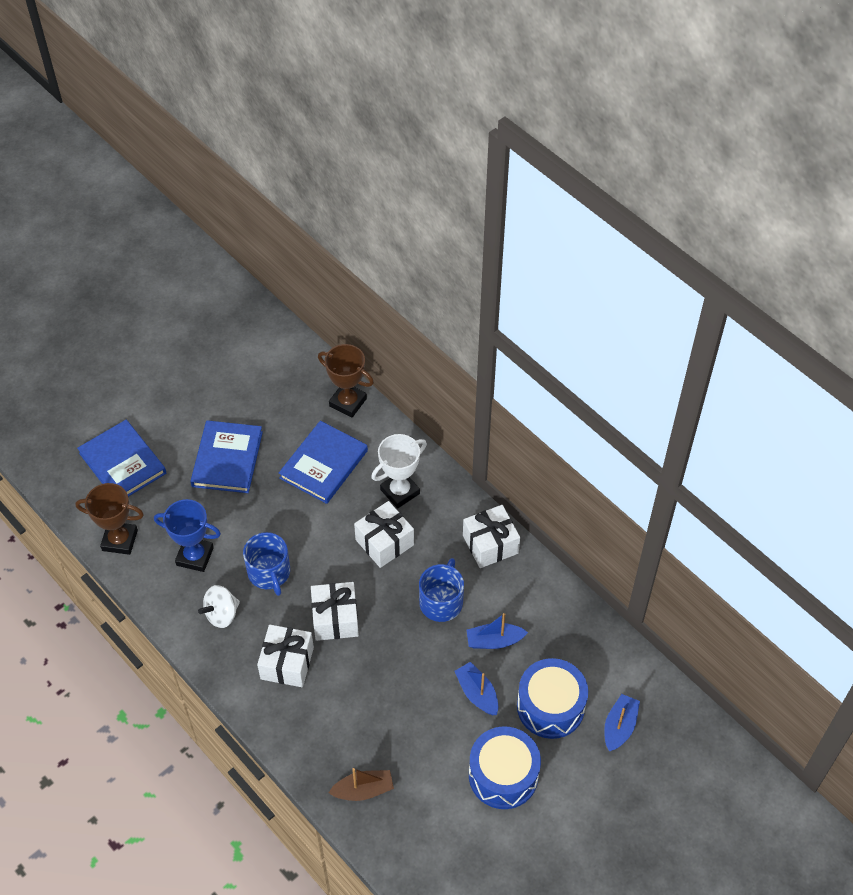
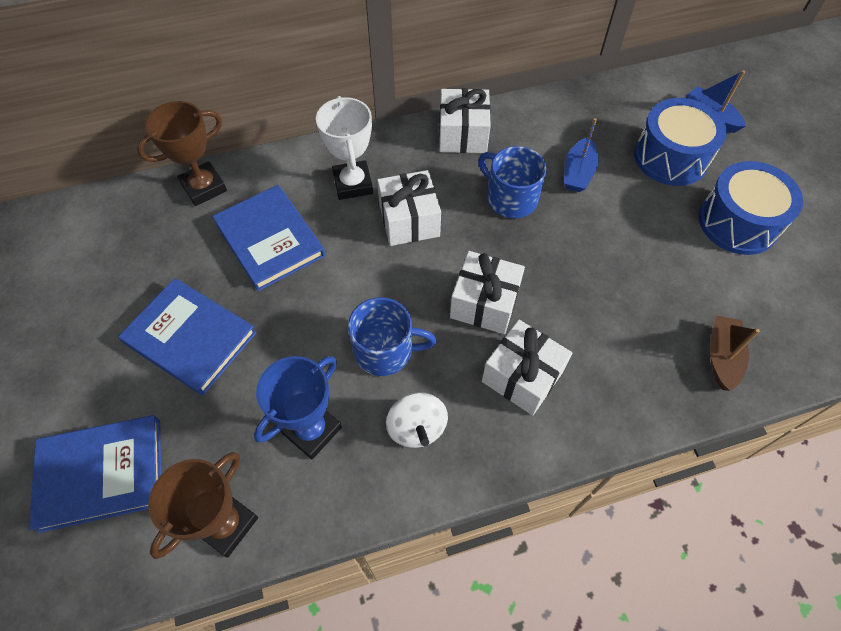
camera: 65 degrees left, 5 degrees up
blue boat [454,662,498,715] -> none

